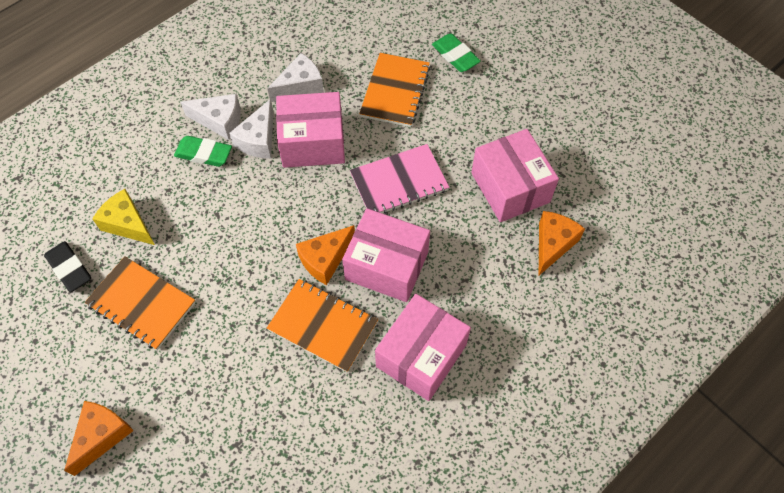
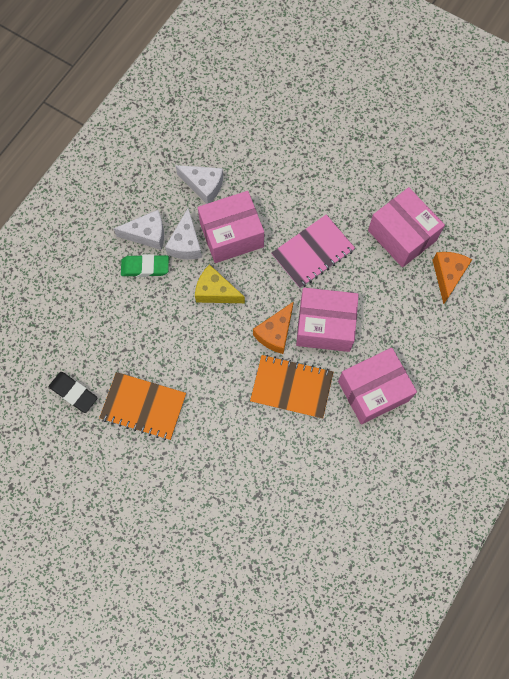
camera: 15 degrees left, 10 degrees up
orange cheese [64,401,134,476] -> none
yellow cheese [92,189,155,245] -> yellow cheese moved to [195,264,245,303]
white cheese [267,53,324,102] -> white cheese turned 75 degrees clockwise [176,165,223,204]
orange notebook [359,53,430,127] -> none
pink box [375,294,471,401] -> pink box turned 45 degrees clockwise [338,348,417,425]
green eraser [432,33,481,72] -> none

